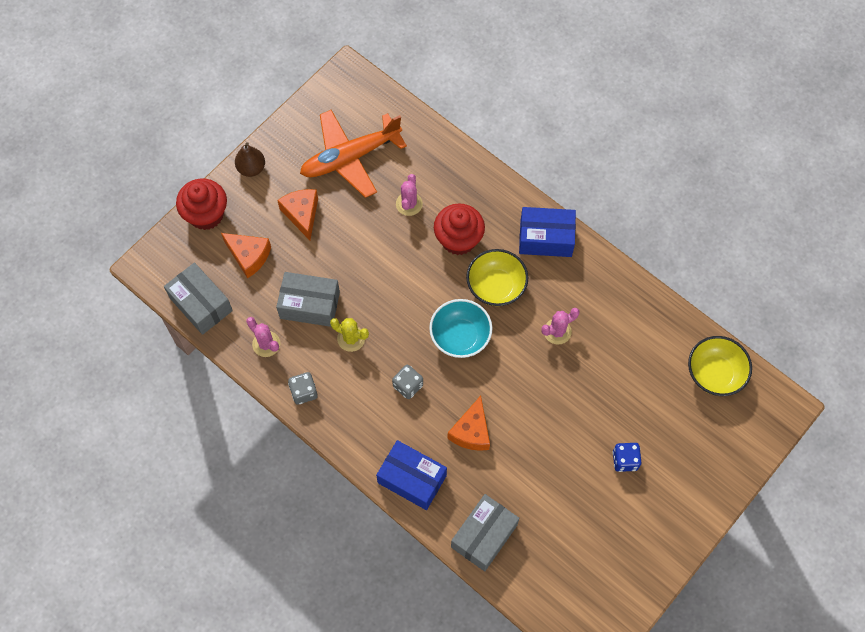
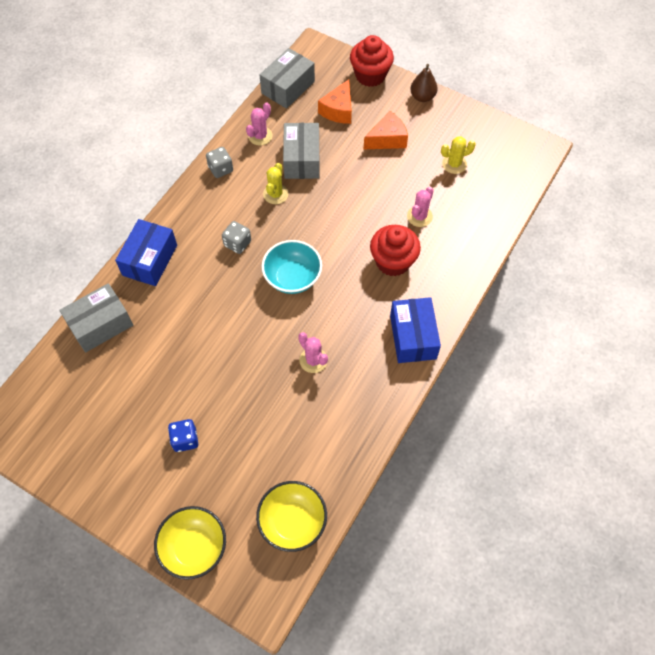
camera: 80 degrees right, 5 degrees down
orange plane [300,110,407,198] -> yellow cactus [441,136,476,174]
pink cactus [396,174,423,216] -> pink cactus turned 60 degrees counterclockwise [407,187,434,227]
orange cheese [447,396,490,451] -> none
grey box [451,494,519,571] -> grey box turned 60 degrees counterclockwise [59,283,133,352]
yellow bowl [466,249,528,306] -> yellow bowl moved to [154,506,226,580]

